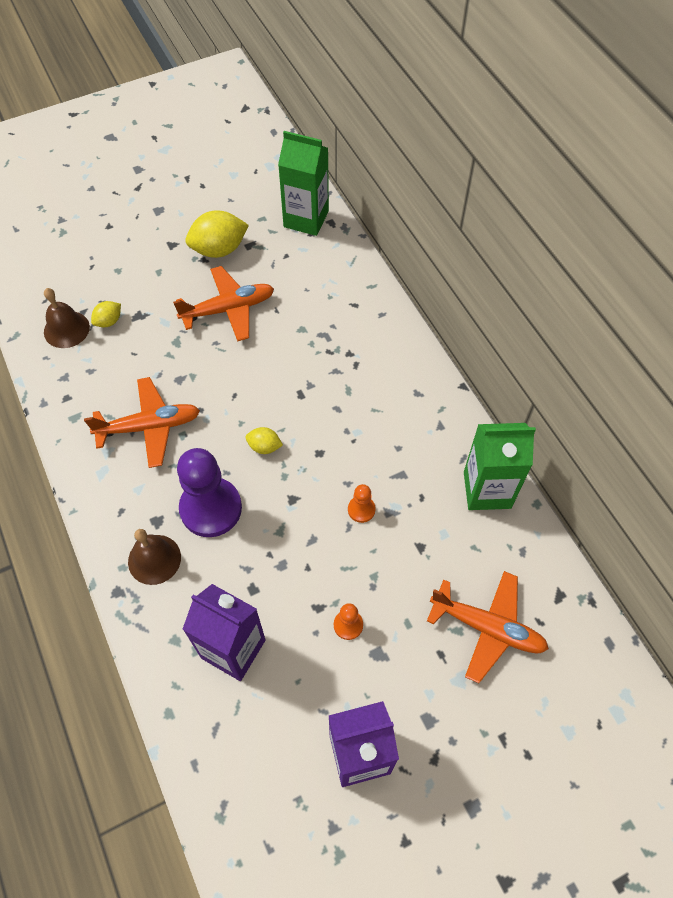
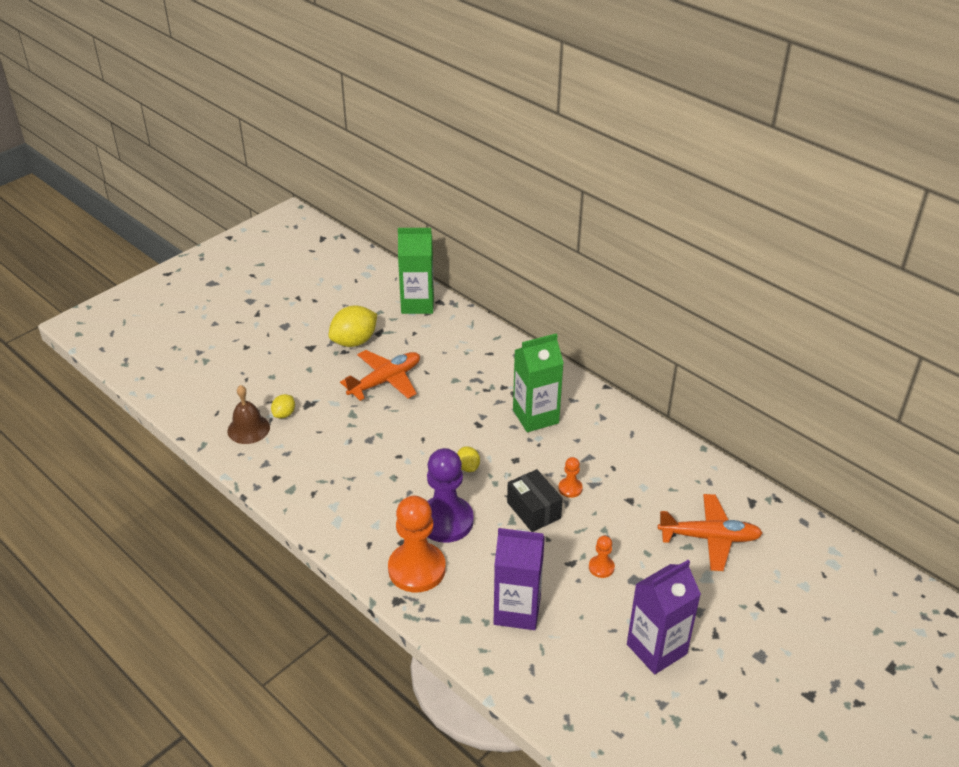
camera: 20 degrees left, 20 degrees down
orange plane [84,377,200,468] -> none
brown bell [128,529,181,585] -> orange pawn [388,496,446,592]
yellow lemon [246,427,283,454] -> yellow lemon turned 75 degrees clockwise [457,446,480,472]
green carton [464,423,536,510] -> green carton moved to [513,333,564,432]
none -> black box [507,469,563,532]

